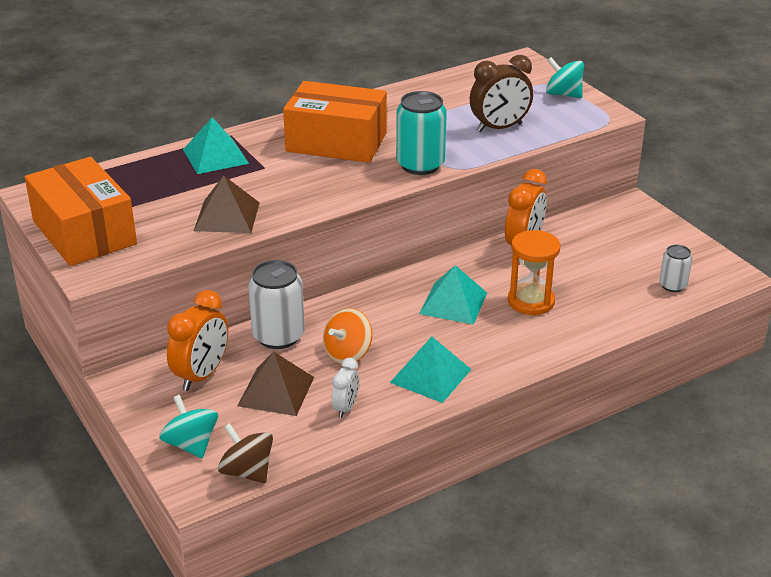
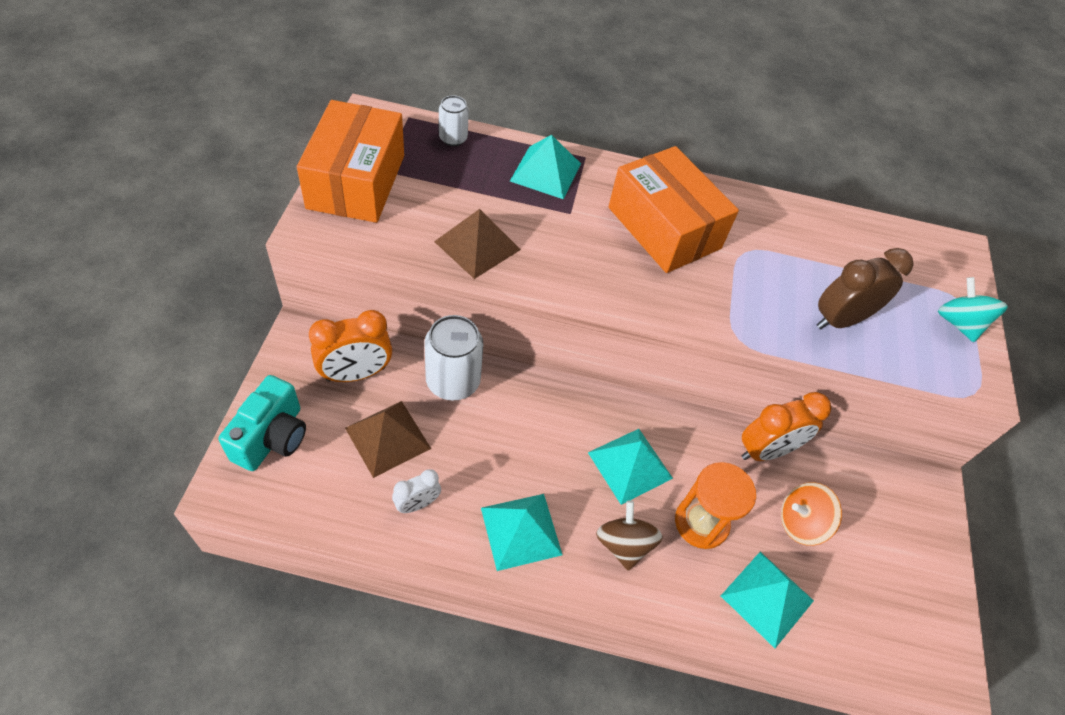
camera: 35 degrees right, 20 degrees up
turquoise spinning top [159,395,218,458] -> turquoise camera [219,375,306,471]
brown spinning top [218,423,273,483] -> brown spinning top moved to [596,500,663,571]
orange spinning top [323,308,372,364] -> orange spinning top moved to [781,482,842,546]
turquoise can [396,91,447,175] -> none
brown clock [470,55,533,132] -> brown clock turned 135 degrees clockwise [817,248,914,329]
white can [659,245,692,292] -> white can moved to [439,96,469,146]
none -> turquoise pyramid [721,552,814,648]

